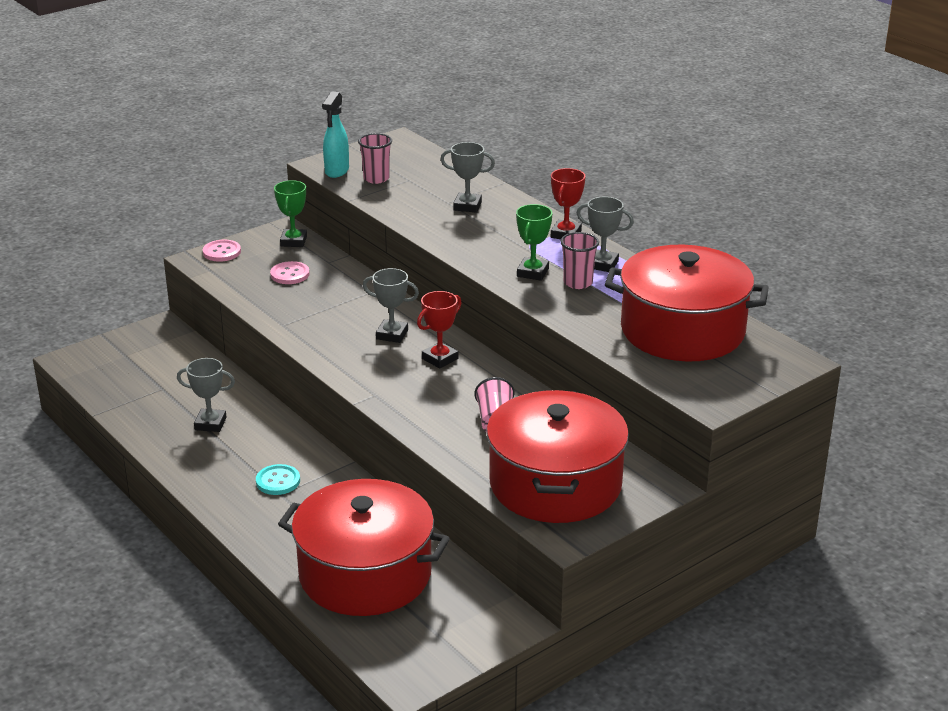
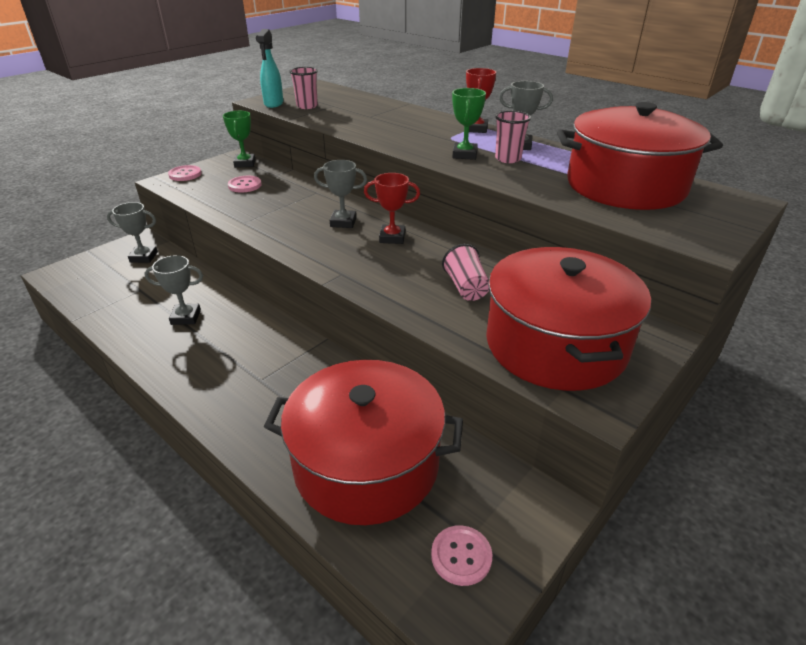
camera: 10 degrees left, 5 degrees up
turquoise button [256,464,300,495] -> none
red trophy [417,291,462,368] -> red trophy turned 60 degrees clockwise [364,173,420,244]
grey trophy [440,142,495,213] -> grey trophy moved to [107,202,158,263]
none -> pink button [431,525,493,586]

